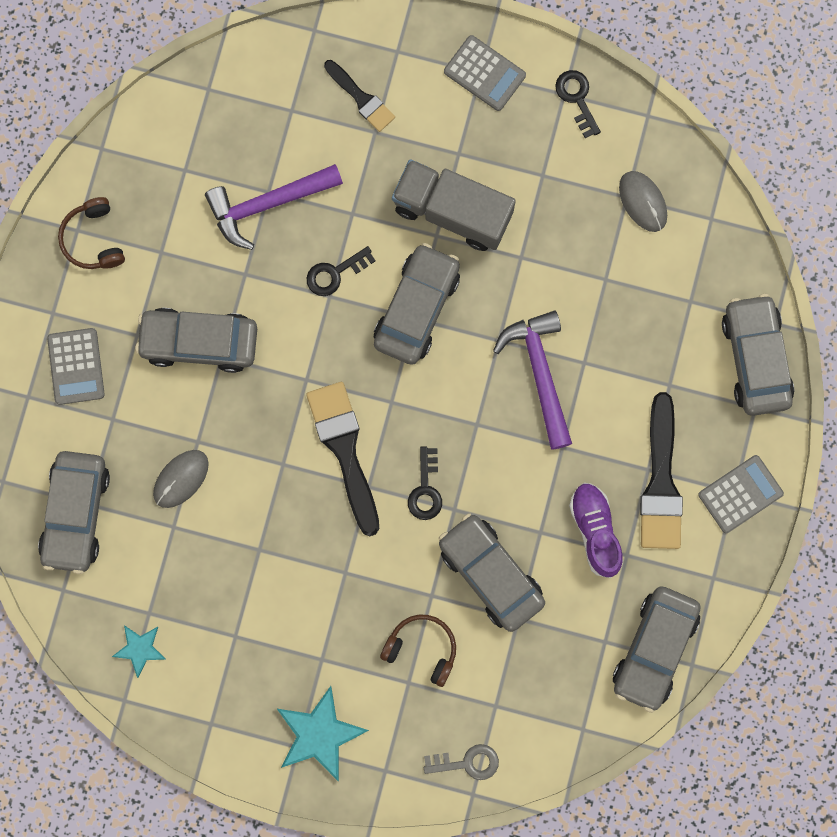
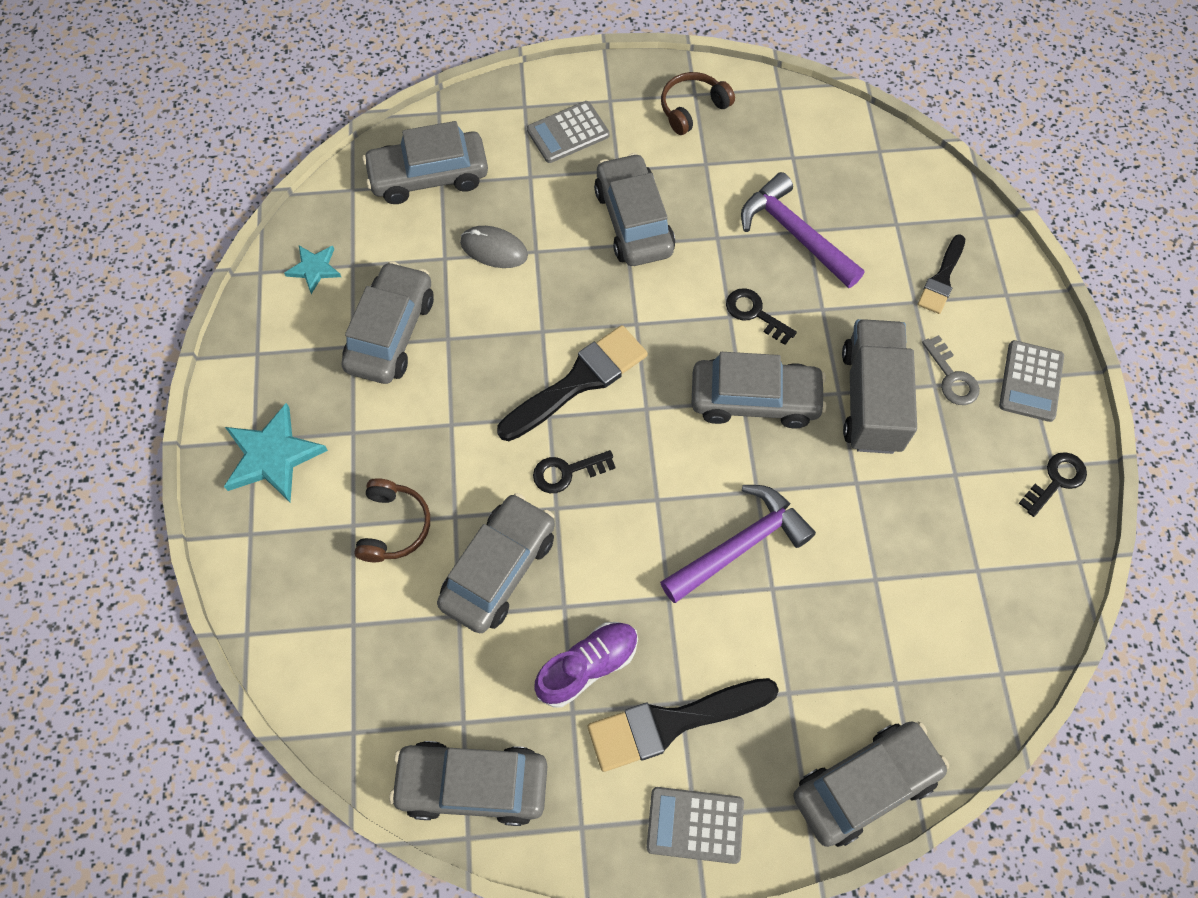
camera: 70 degrees right, 15 degrees down
grey key [424,744,499,780] -> grey key moved to [922,335,980,405]
grey mouse [619,171,667,232] -> none
grey calculator [698,455,784,533] -> grey calculator turned 150 degrees clockwise [646,787,744,864]
none -> grey car [341,261,434,384]

